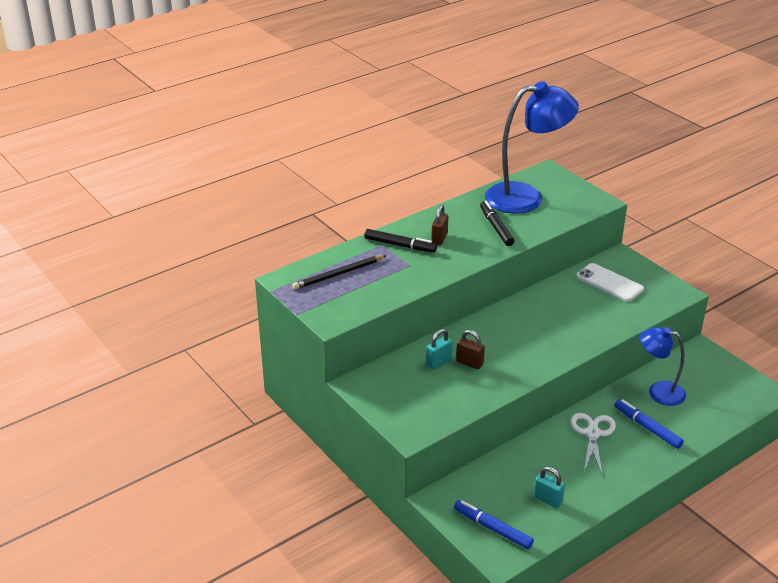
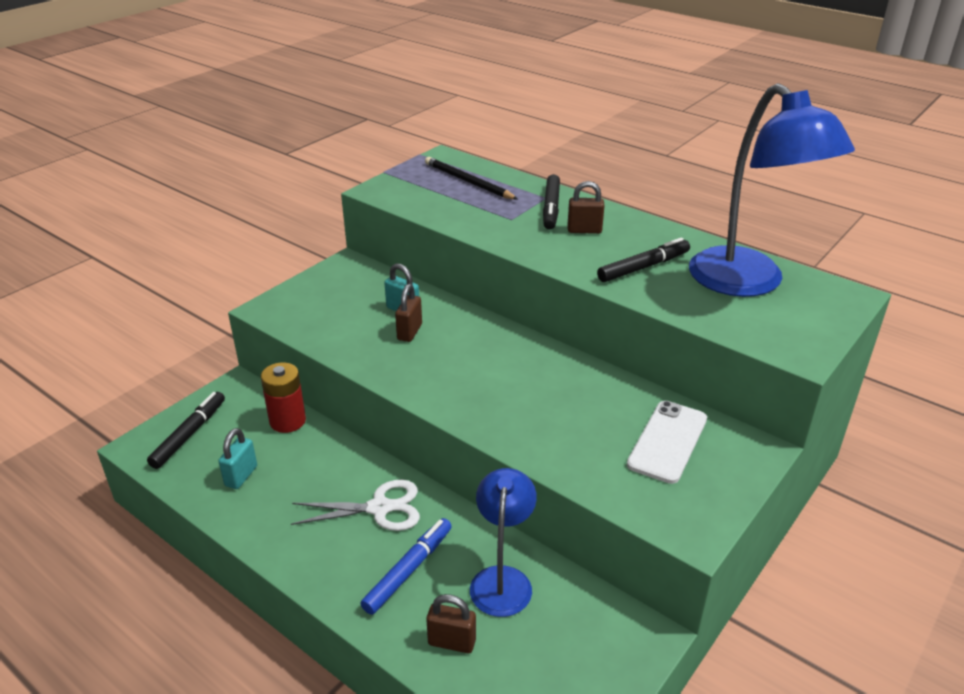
camera: 75 degrees right, 0 degrees up
blue marker [454,500,534,549] -> black marker [147,392,225,469]
none -> red battery [261,362,306,433]
none -> brown padlock [426,594,476,653]

